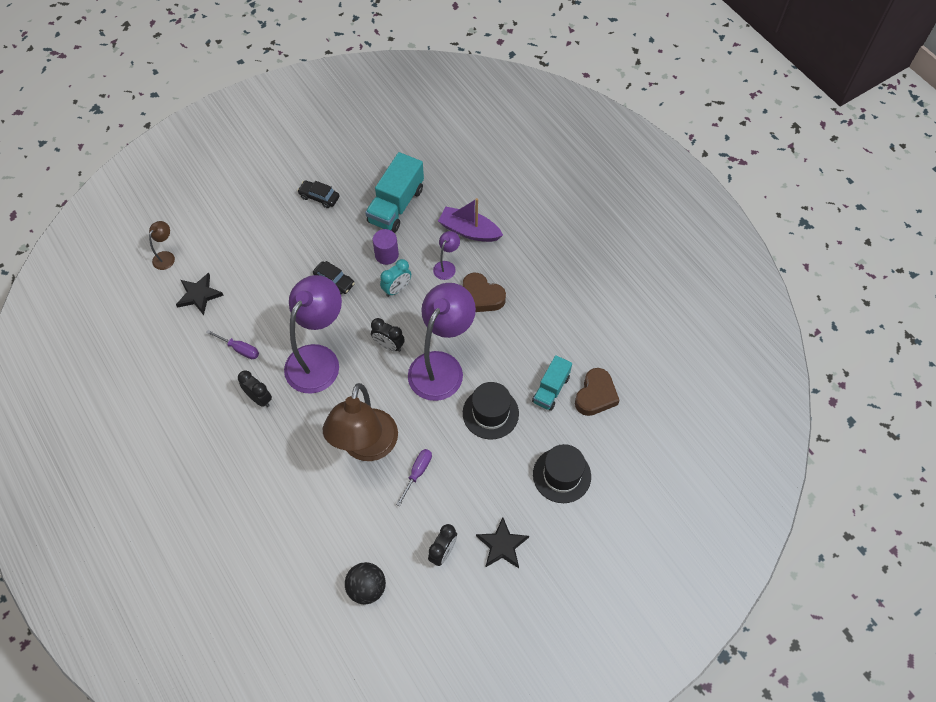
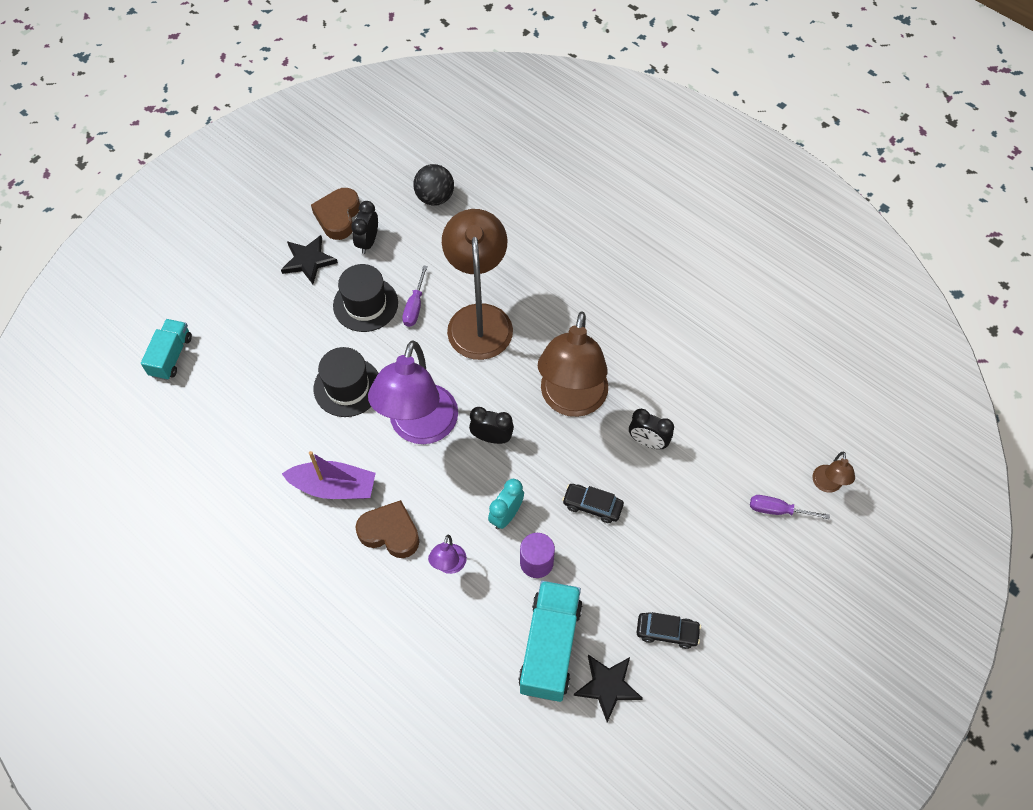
camera: 165 degrees right, 0 degrees up
black star [176,273,224,315] -> black star moved to [574,654,643,722]
purple screwdriver [206,330,259,359] -> purple screwdriver moved to [750,495,830,519]
black clock [238,370,272,407] -> black clock moved to [629,409,674,449]
purple lamp [284,275,342,394] -> brown lamp [538,311,608,417]
purple boat [438,198,503,242] -> purple boat moved to [282,451,376,499]
turquoise truck [532,355,572,411] -> turquoise truck moved to [141,319,192,380]
black hat [533,444,591,503] -> black hat moved to [333,264,398,332]
brown heart [575,368,620,416] -> brown heart moved to [311,188,360,240]

